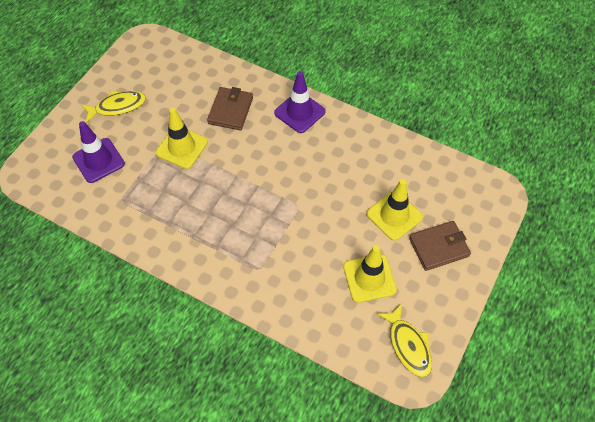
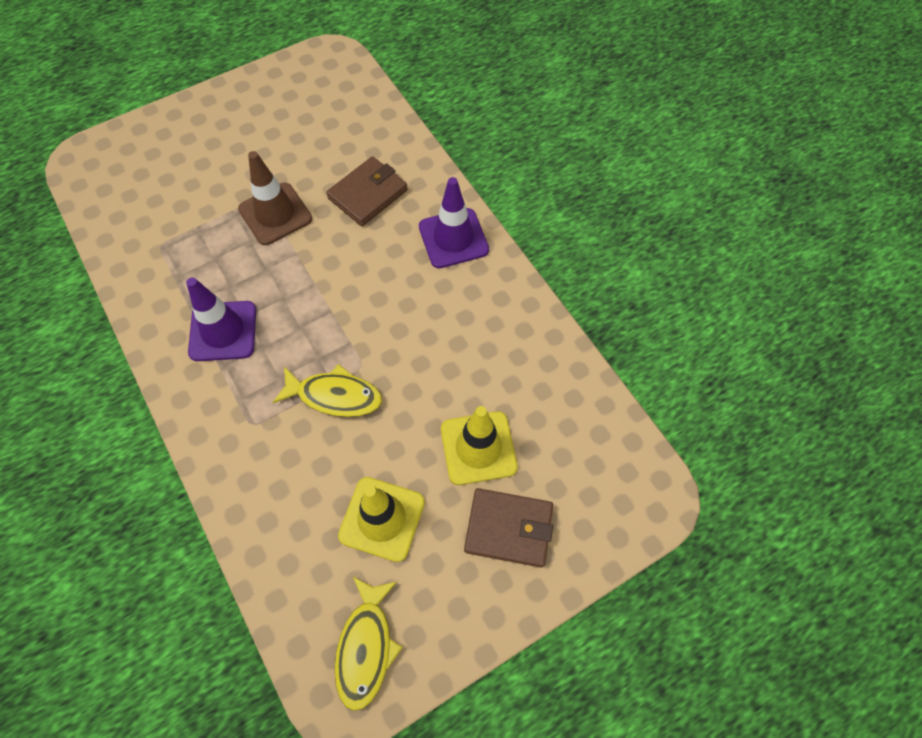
camera: 30 degrees right, 5 degrees up
purple traffic cone [72,121,125,183] -> purple traffic cone moved to [186,277,256,361]
yellow fish [81,91,146,123] -> yellow fish moved to [273,364,382,417]
yellow traffic cone [156,108,208,169] -> brown traffic cone [238,151,312,245]

